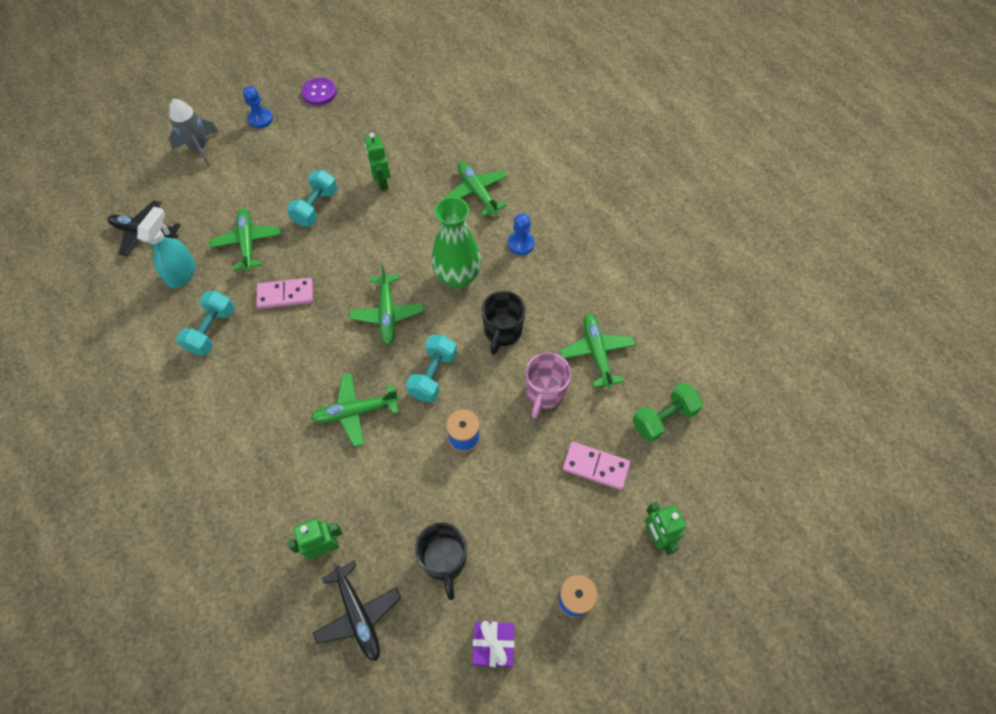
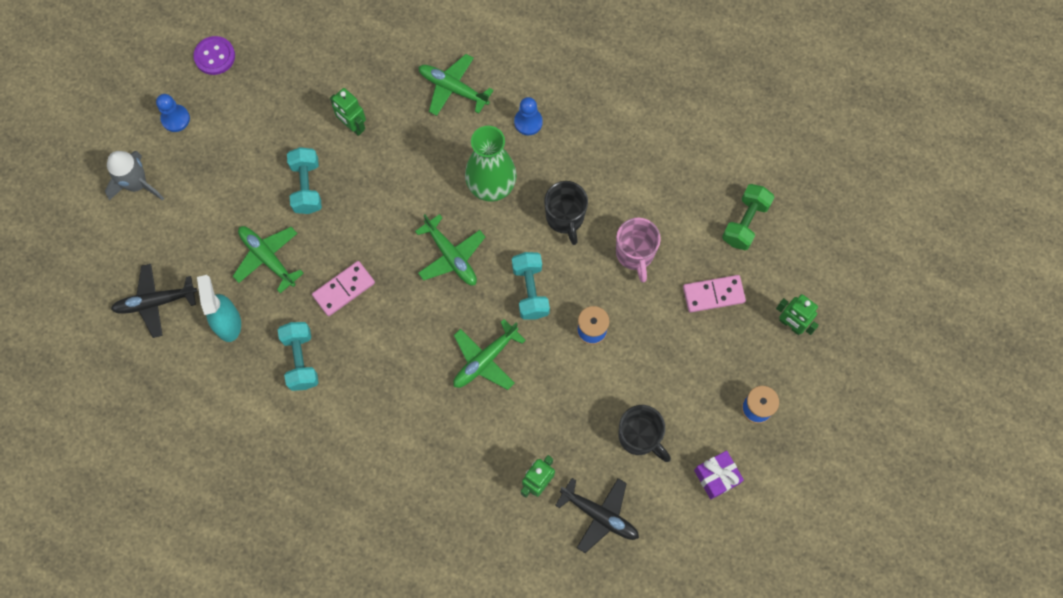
camera: 30 degrees left, 10 degrees up
green plane [559,313,635,388] -> none

